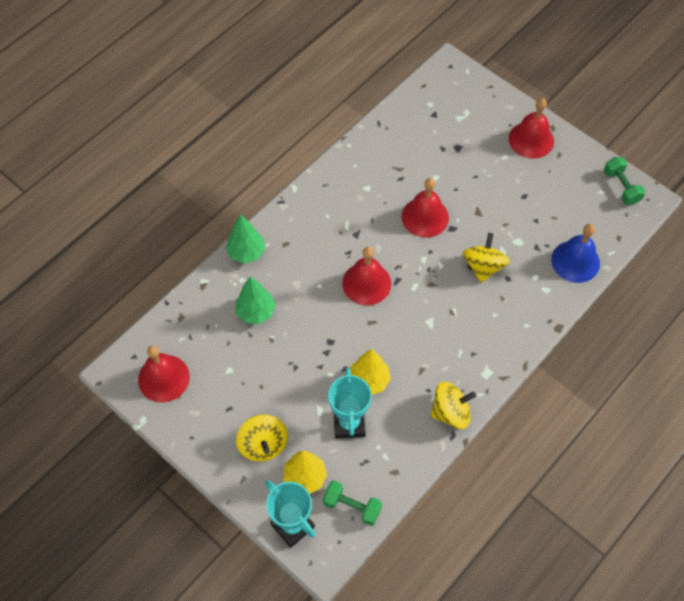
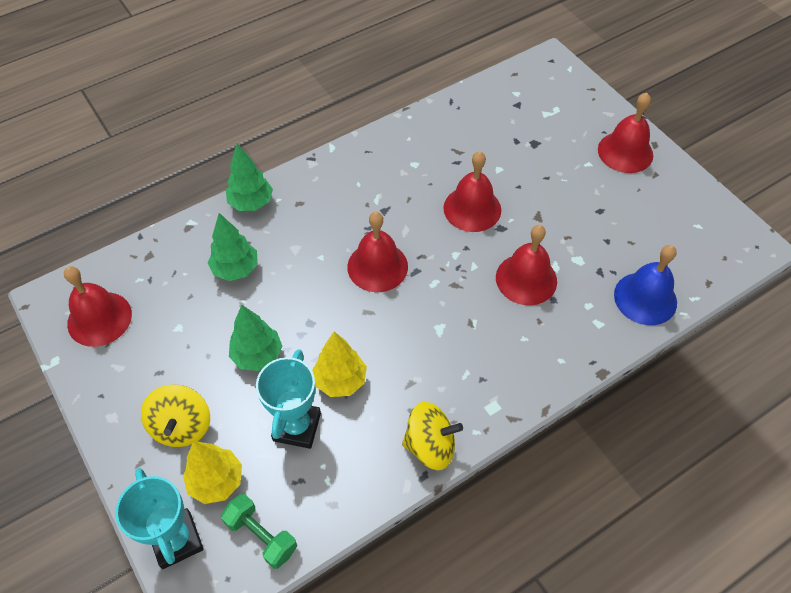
camera: 15 degrees right, 5 degrees down
yellow spinning top [463,233,510,283] -> red bell [496,225,557,305]
green dumbbell [604,157,646,205] -> none
none -> green tree [229,305,282,371]

